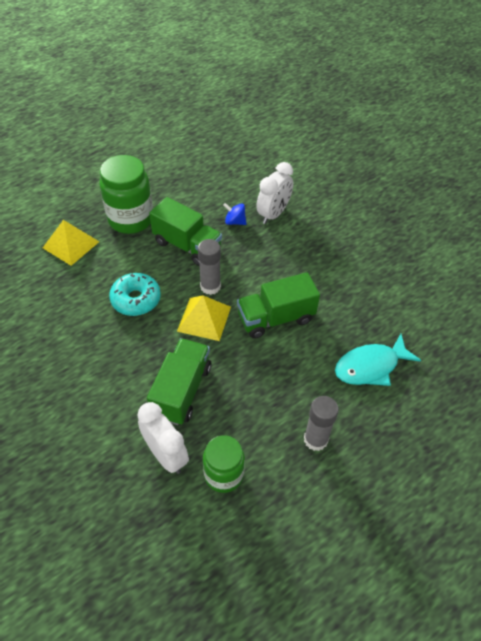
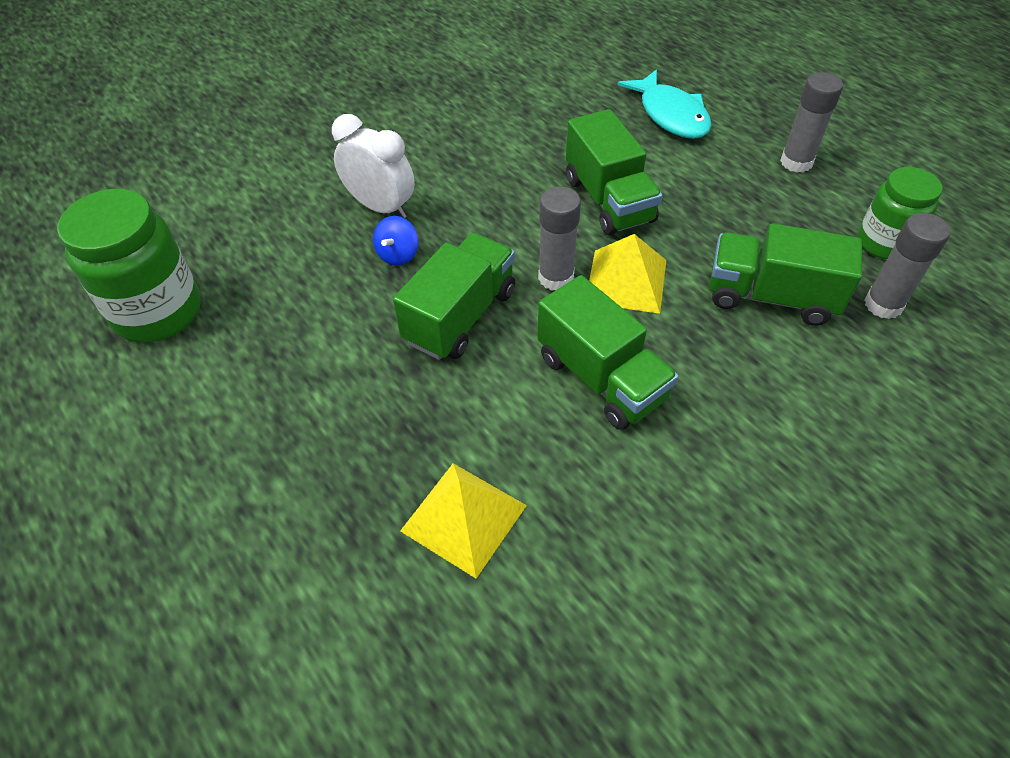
camera: 90 degrees left, 0 degrees up
green jar [99,155,153,234] -> green jar moved to [57,189,201,343]
turquoise donut [109,273,161,316] -> green truck [537,275,678,430]
white clock [137,402,189,474] -> grey glue stick [864,213,950,319]

